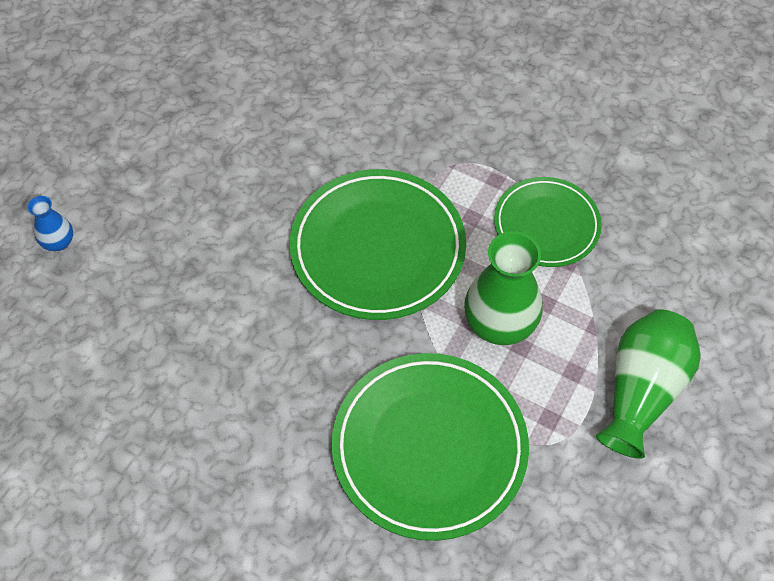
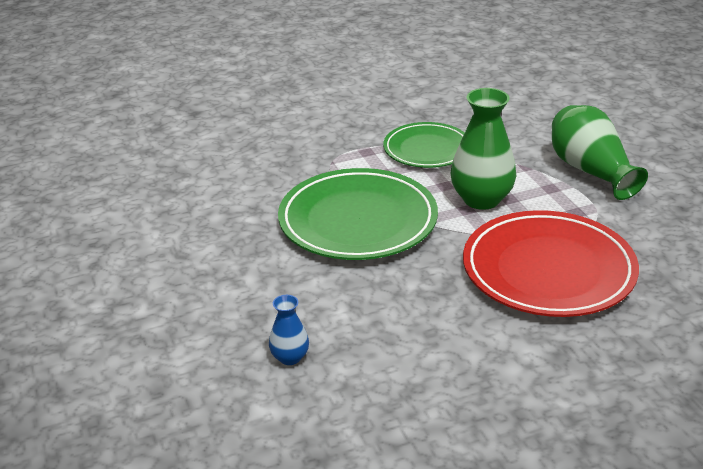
camera: 50 degrees left, 25 degrees down
blue vase [27,196,73,251] -> blue vase moved to [269,295,309,365]
green plate [331,353,529,541] -> red plate [463,210,639,317]

